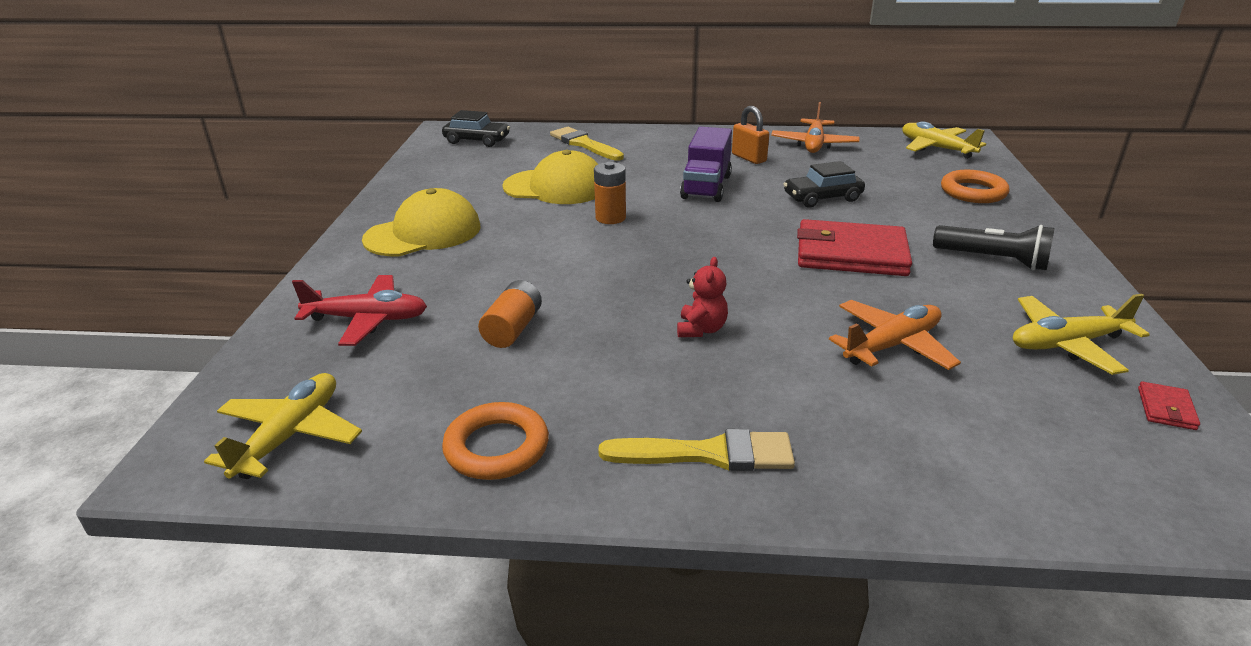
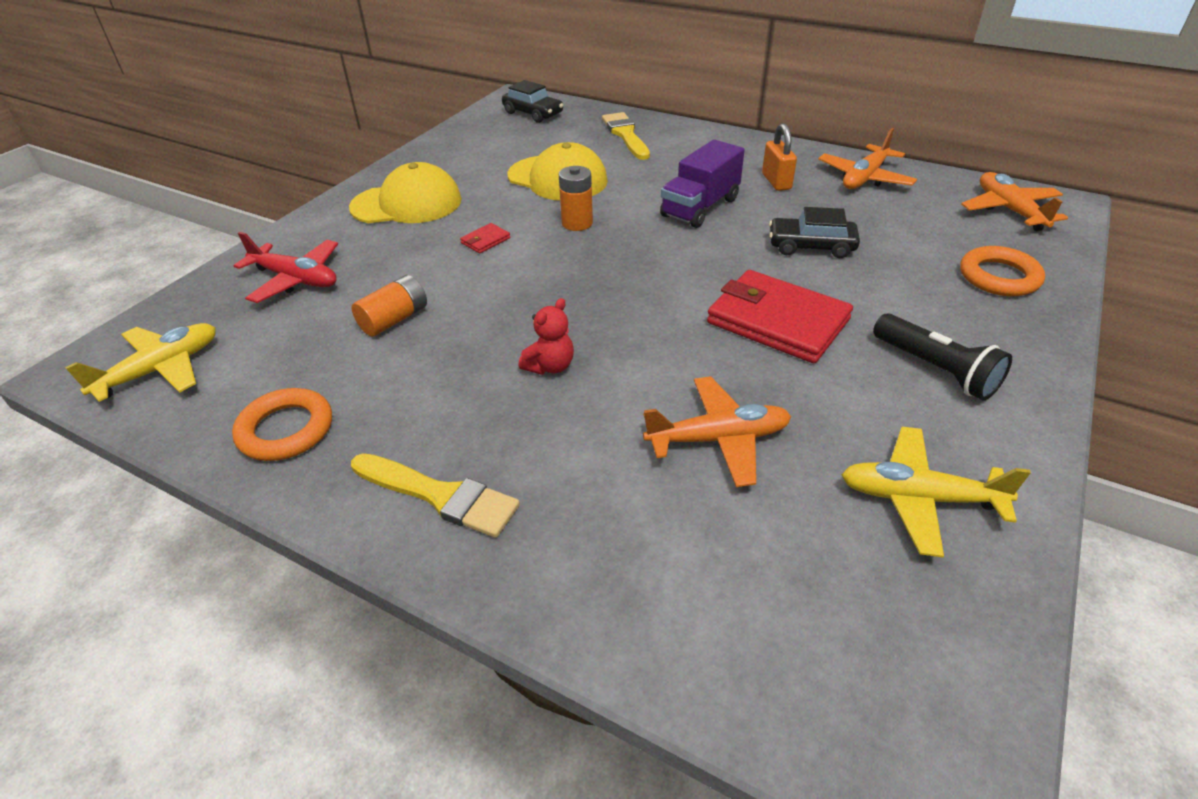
camera: 25 degrees right, 10 degrees up
yellow plane [902,121,986,159] -> orange plane [961,172,1068,231]
red wallet [1138,381,1200,430] -> red wallet moved to [460,223,510,253]

